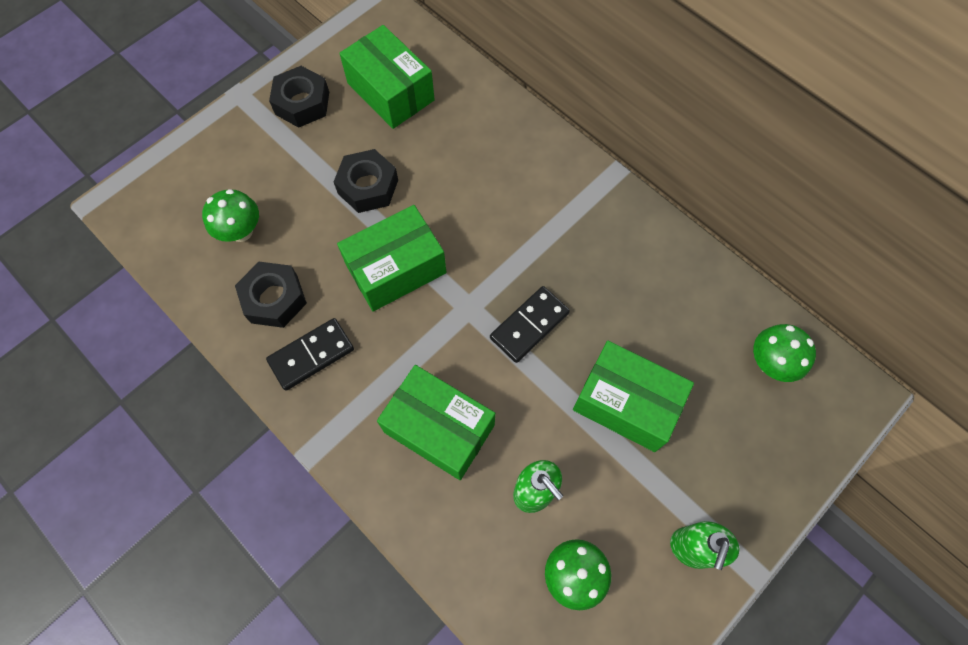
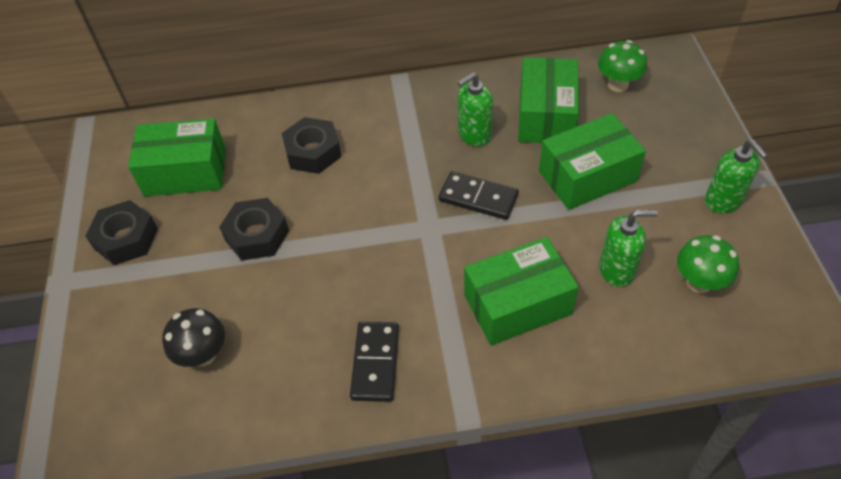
camera: 50 degrees left, 15 degrees down
green mushroom [202,189,259,242] -> black mushroom [162,308,225,367]
black nut [235,262,307,328] -> black nut moved to [282,117,341,174]
green box [337,205,447,311] -> green box moved to [518,57,579,143]
black domino [490,286,570,363] -> black domino turned 60 degrees counterclockwise [439,171,519,220]
none -> green soap dispenser [457,72,493,146]

